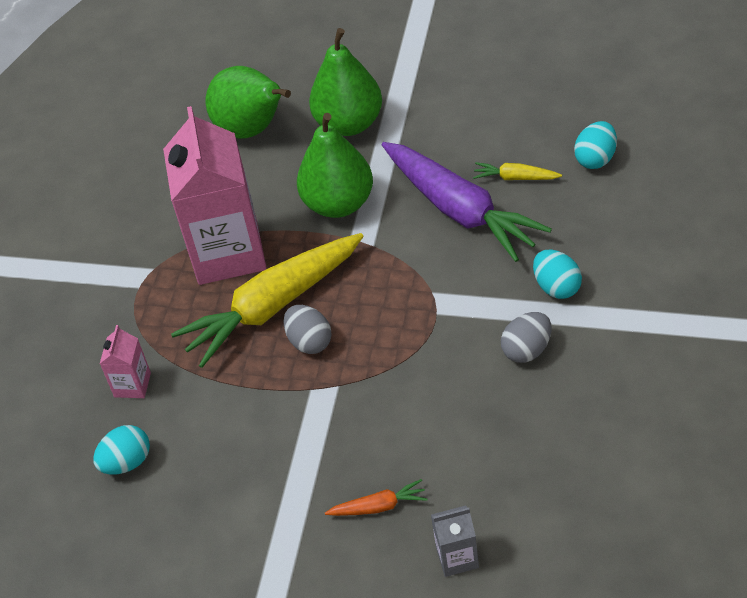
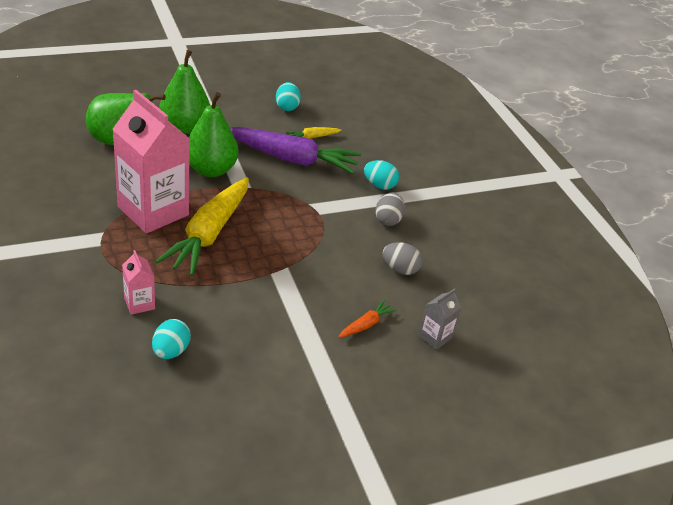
camera: 45 degrees left, 10 degrees down
grey egg [283,305,332,354] -> grey egg moved to [383,242,422,275]
turquoise egg [574,121,617,169] -> turquoise egg moved to [276,82,301,111]

